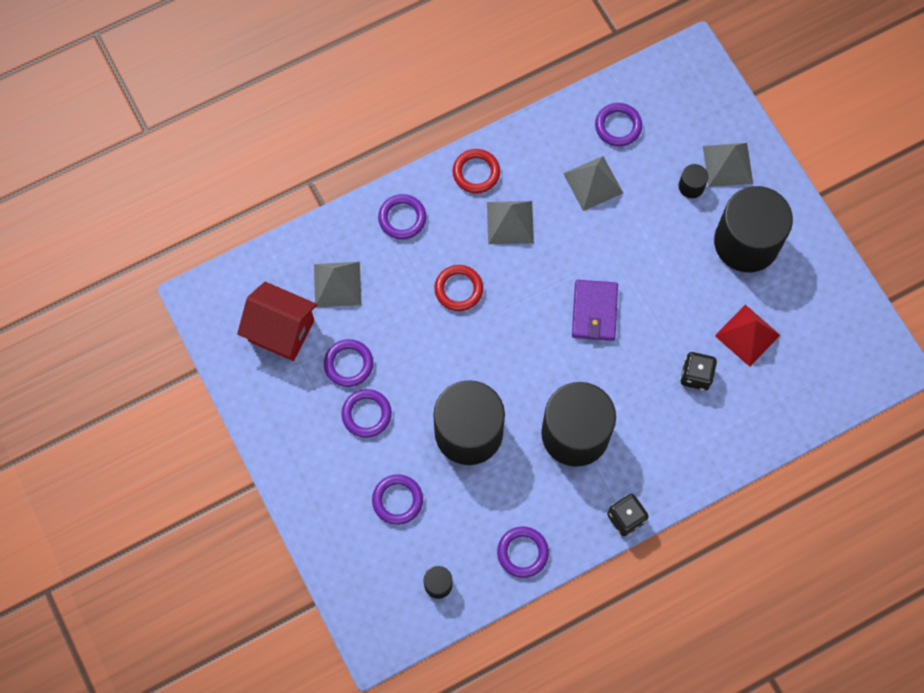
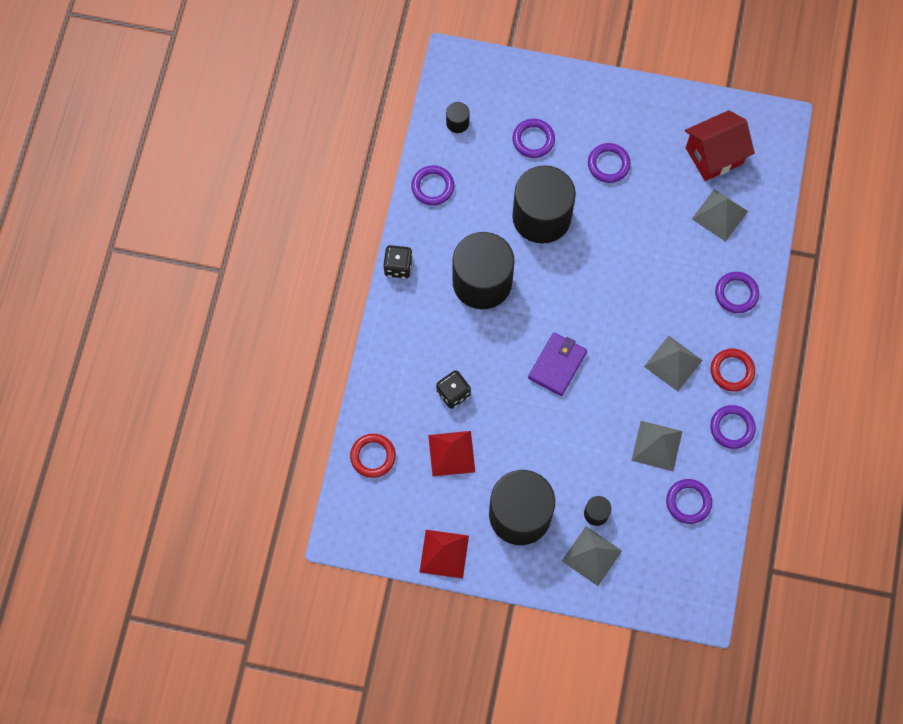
camera: 130 degrees right, 0 degrees up
purple ring [324,339,373,387] -> purple ring moved to [710,405,756,449]
red ring [434,265,483,311] -> red ring moved to [350,434,396,478]
purple wallet [572,280,618,341] -> purple wallet turned 75 degrees clockwise [528,332,587,396]
none -> red pyramid [420,530,469,579]

